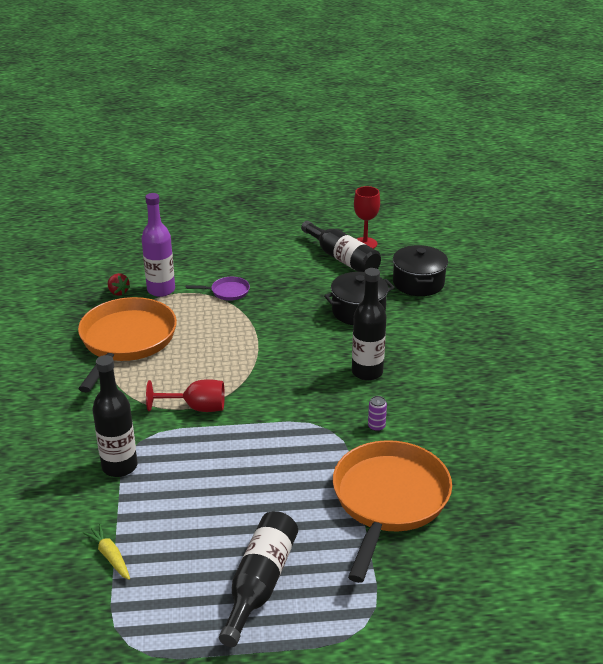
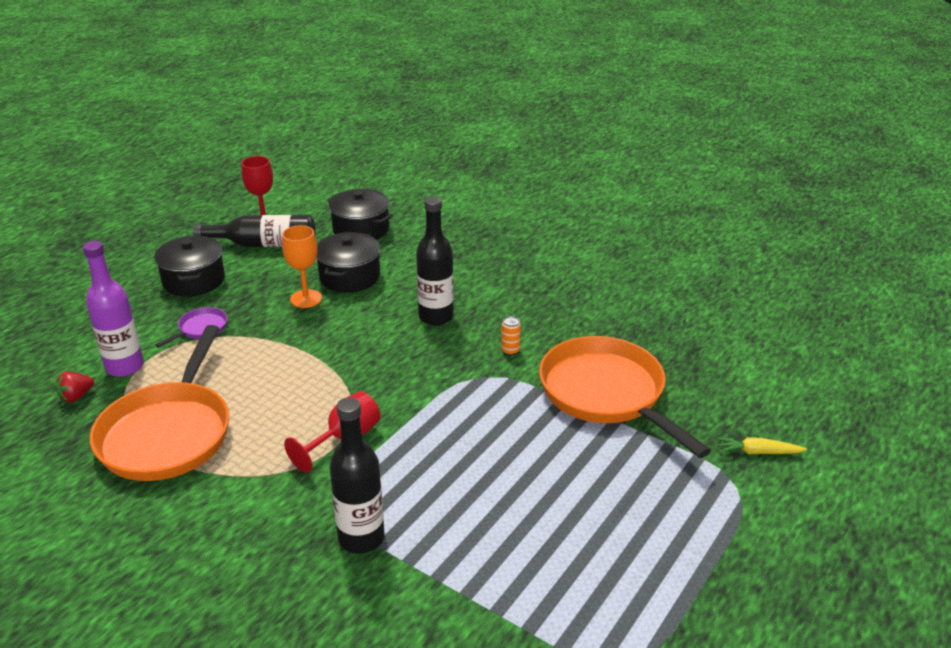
camera: 50 degrees left, 0 degrees up
orange pan [78,297,177,392] -> orange pan turned 135 degrees counterclockwise [90,325,229,481]
yellow carrot [83,524,130,580] -> yellow carrot moved to [716,437,807,454]
red strawberry [108,273,130,296] -> red strawberry turned 135 degrees clockwise [56,372,94,402]
black bottle [219,511,298,647] -> none
purple can [368,396,387,431] -> orange can [501,316,521,355]
none -> black pot [154,236,225,297]
none -> orange goblet [282,225,322,308]

